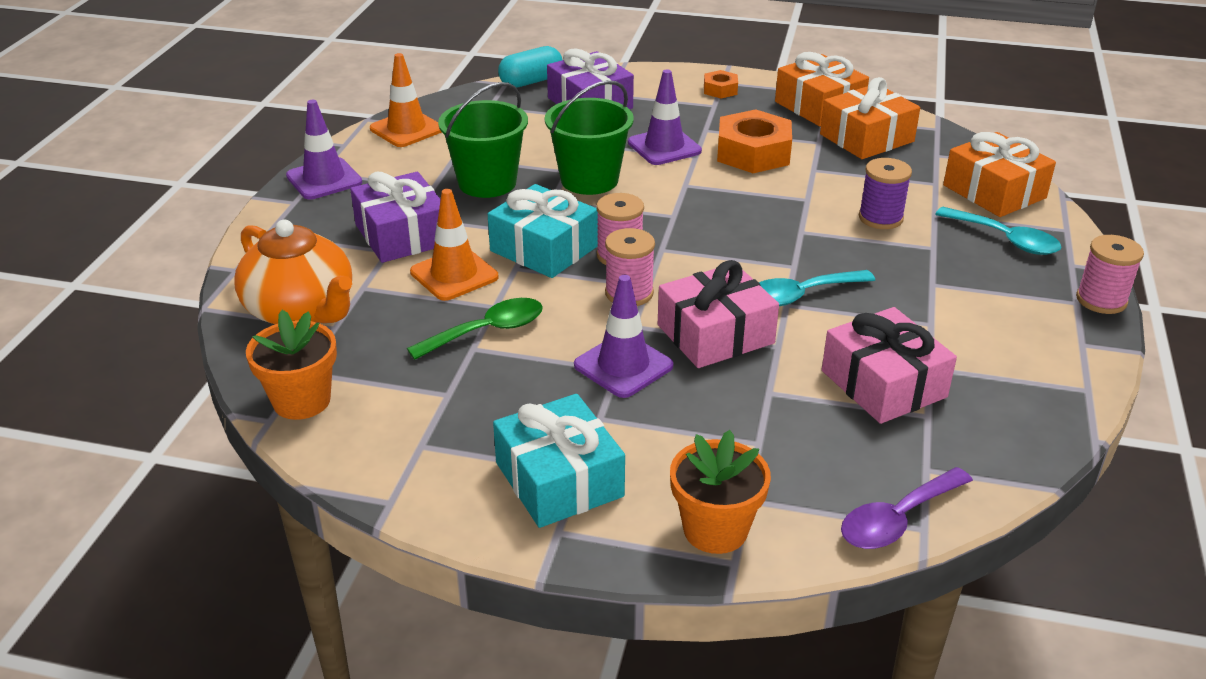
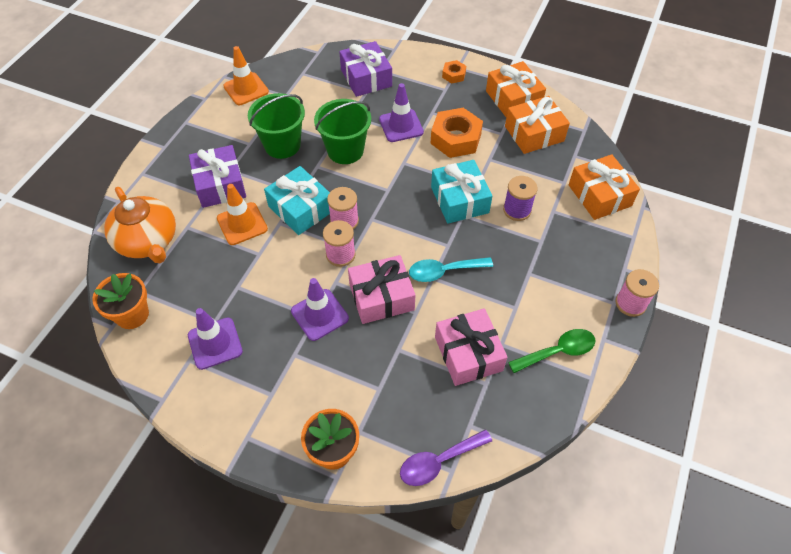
camera: 10 degrees right, 20 degrees up
purple traffic cone [286,100,362,199] -> purple traffic cone moved to [188,308,243,370]
green spoon [407,298,543,360] -> green spoon moved to [508,329,595,373]
turquoise gift [493,394,625,528] -> turquoise gift moved to [431,160,492,224]
turquoise capsule [498,46,563,88] -> none
turquoise spoon [935,207,1061,255] -> none

